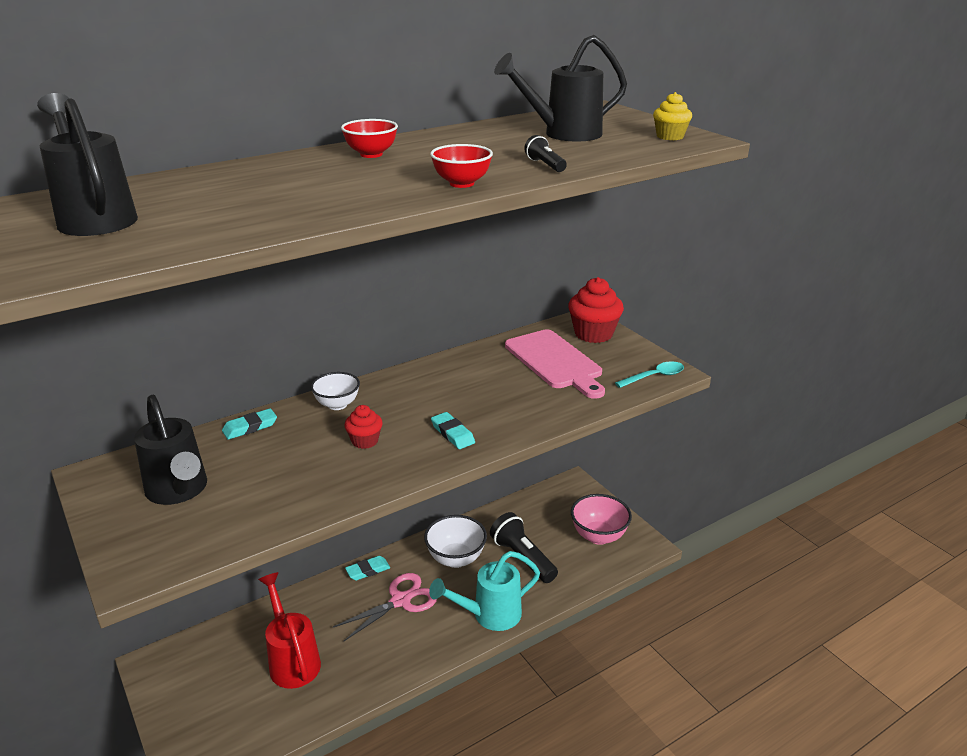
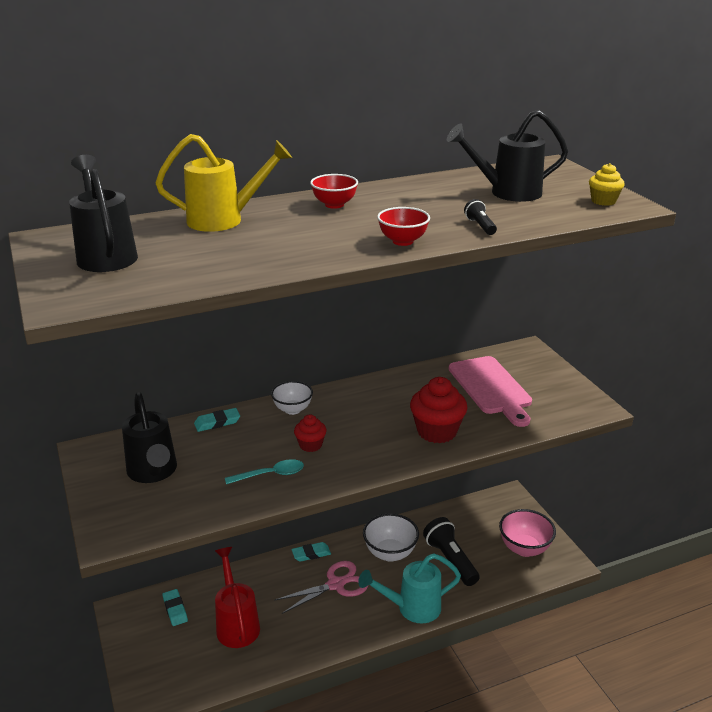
camera: 10 degrees right, 0 degrees up
turquoise eraser [431,412,475,449] -> turquoise eraser moved to [162,589,188,626]
red cupcake [568,277,624,343] -> red cupcake moved to [410,377,467,443]
turquoise spoon [615,361,684,388] -> turquoise spoon moved to [225,459,304,484]
none -> yellow watering can [155,134,292,232]

